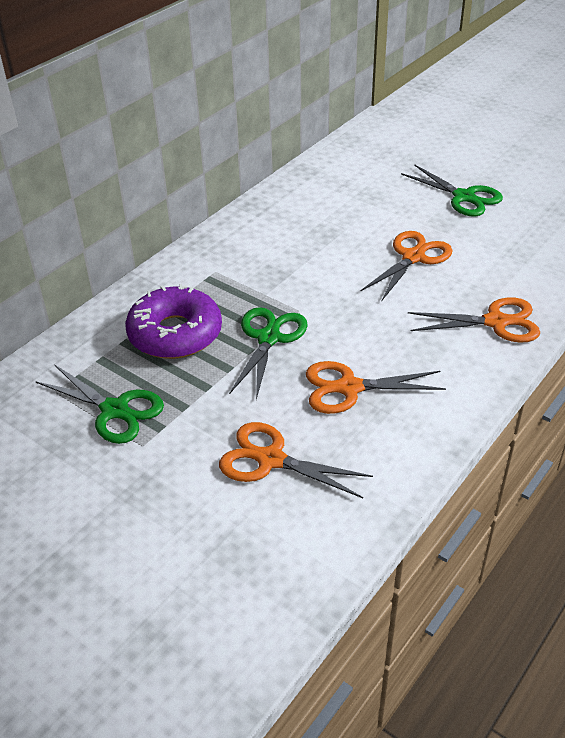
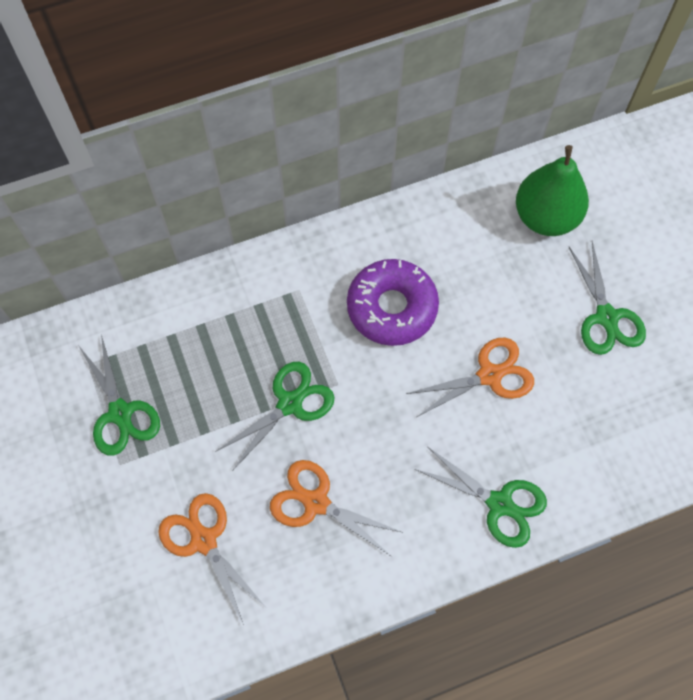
camera: 30 degrees right, 25 degrees up
purple donut [125,284,222,359] -> purple donut moved to [347,259,439,346]
orange scissors [408,297,540,343] -> green scissors [415,447,547,548]
none -> green pear [516,145,589,236]

